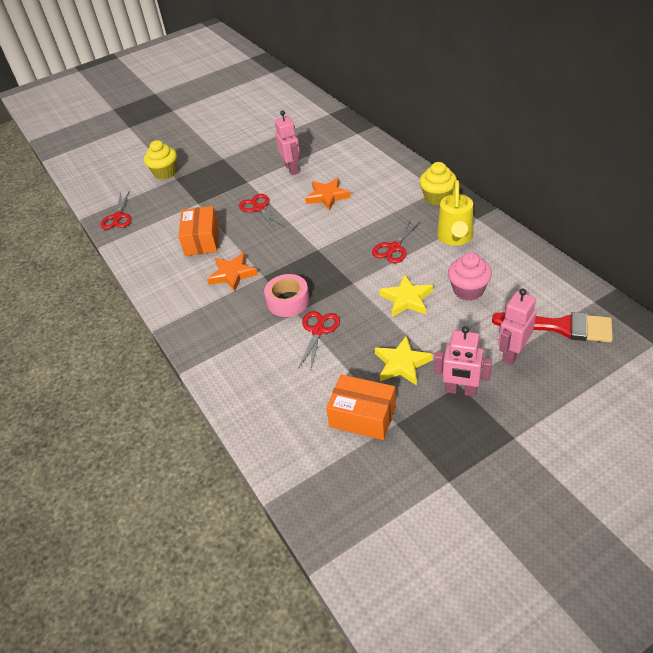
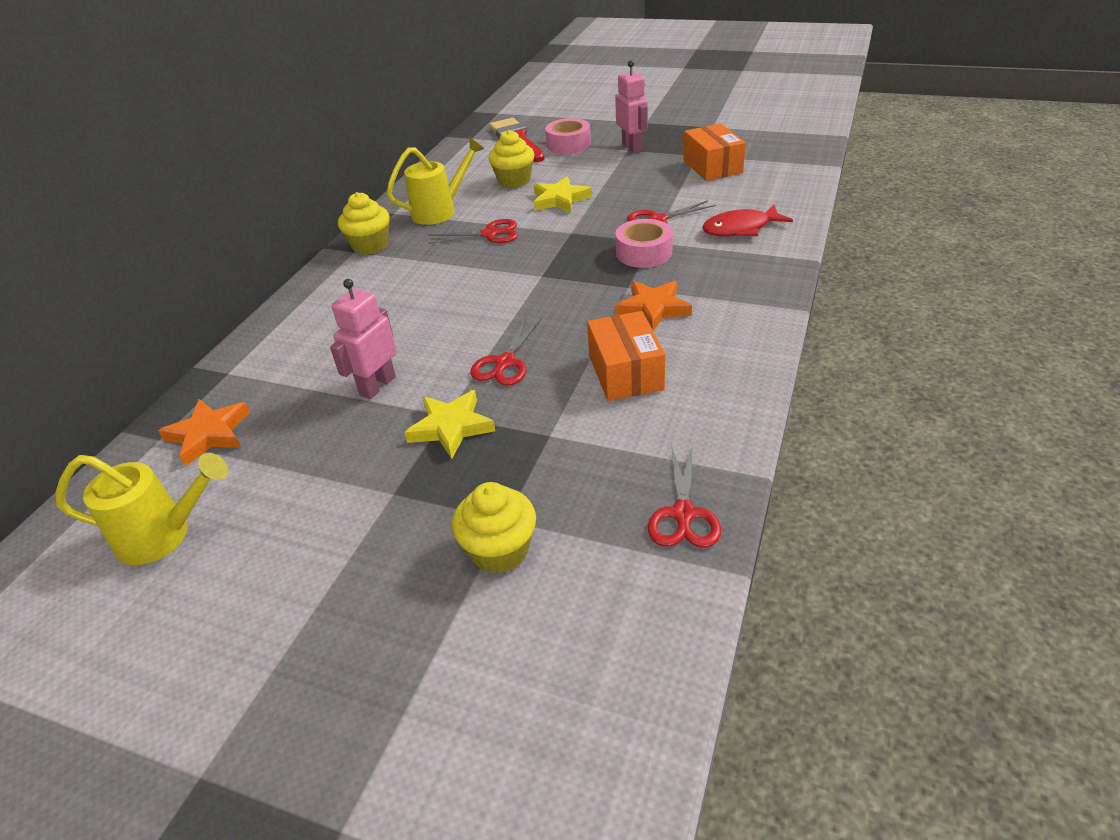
camera: 130 degrees left, 5 degrees down
red scissors [101,190,132,229] -> red scissors turned 135 degrees clockwise [648,444,721,548]
orange box [178,206,219,256] -> orange box turned 60 degrees counterclockwise [587,311,665,401]
orange star [305,178,351,210] -> orange star moved to [158,399,250,466]
yellow star [375,335,433,385] -> yellow star moved to [404,390,495,459]
pink cupcake [448,252,492,301] -> yellow cupcake [488,130,534,188]
pink robot [498,289,537,365] -> pink tape [545,118,591,154]
none -> yellow watering can [55,453,228,565]
none -> red fish [702,205,793,237]

